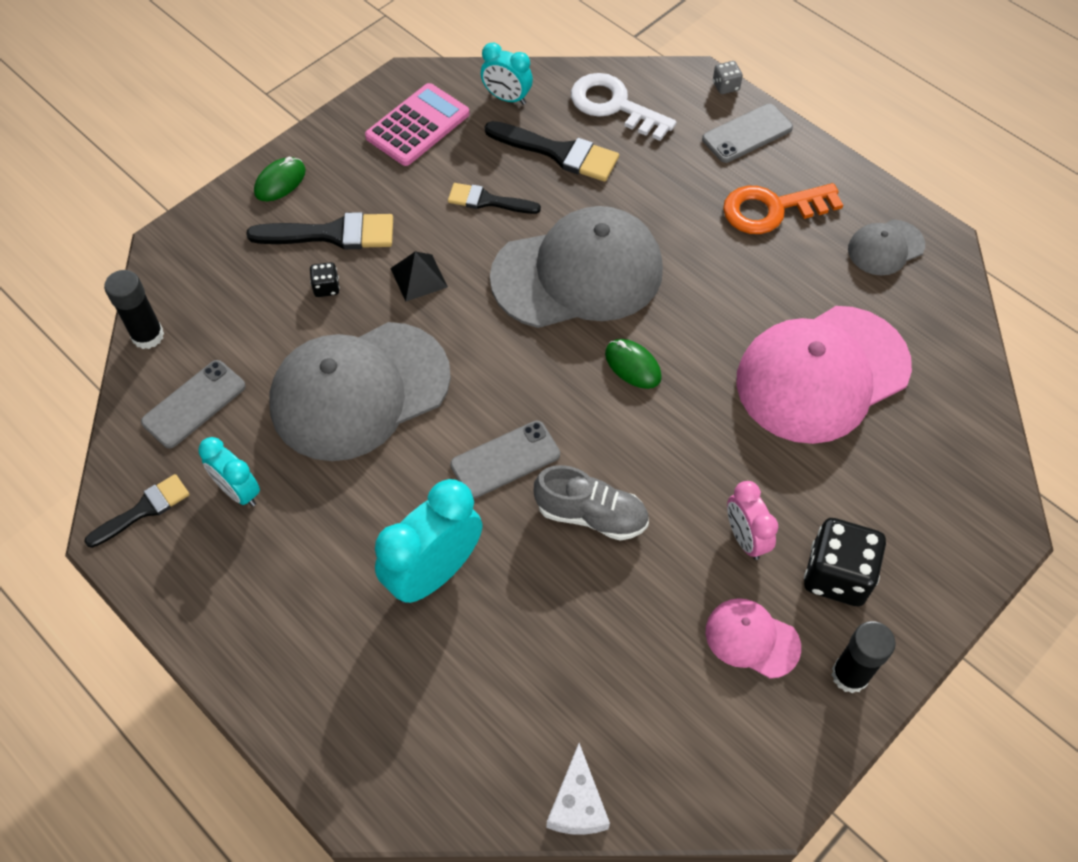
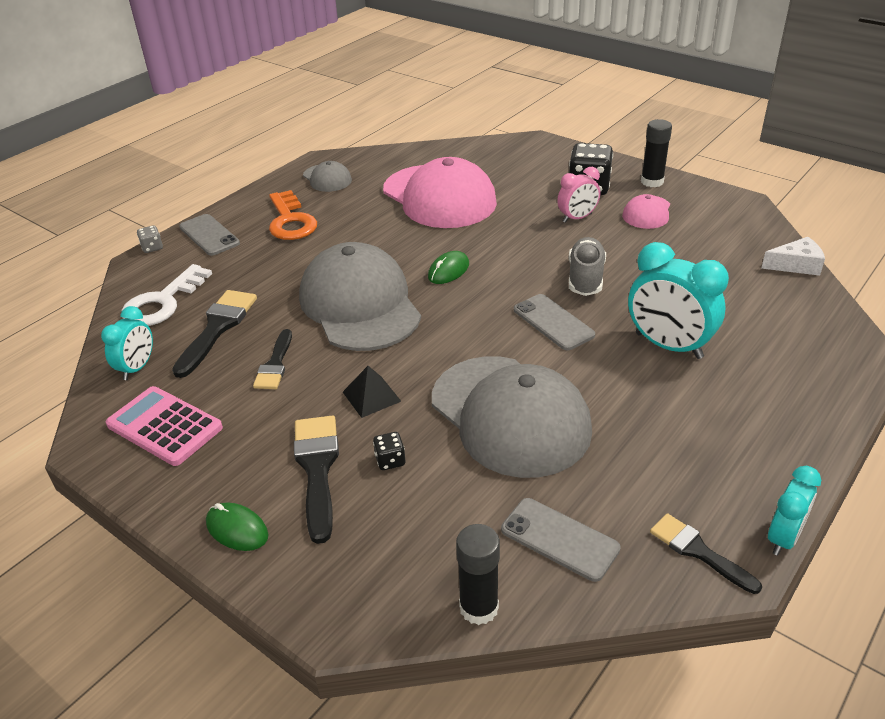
camera: 95 degrees left, 20 degrees down
turquoise clock [199,437,260,507] -> turquoise clock moved to [768,466,821,556]

